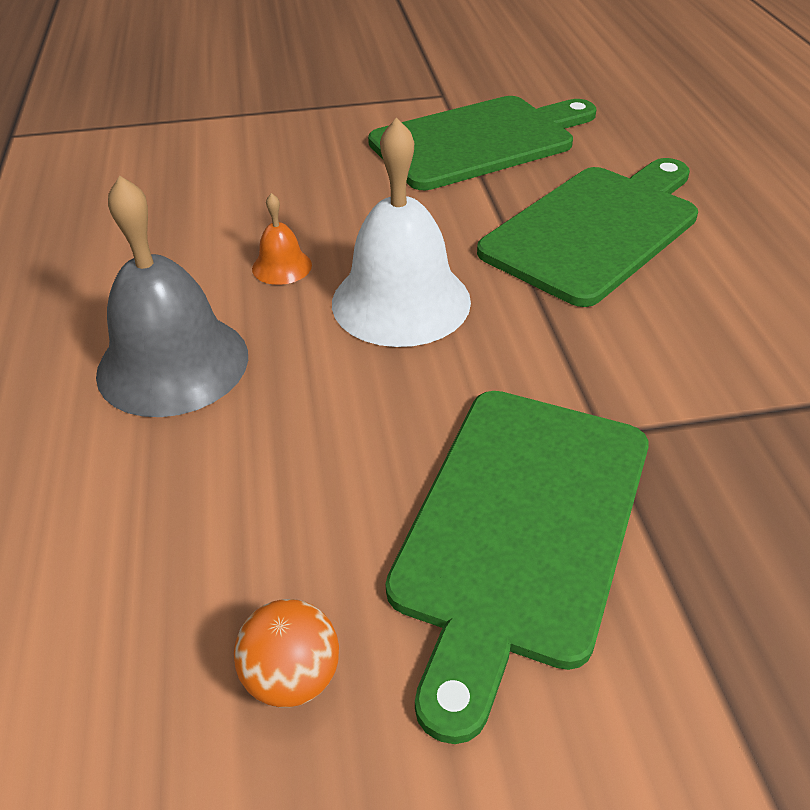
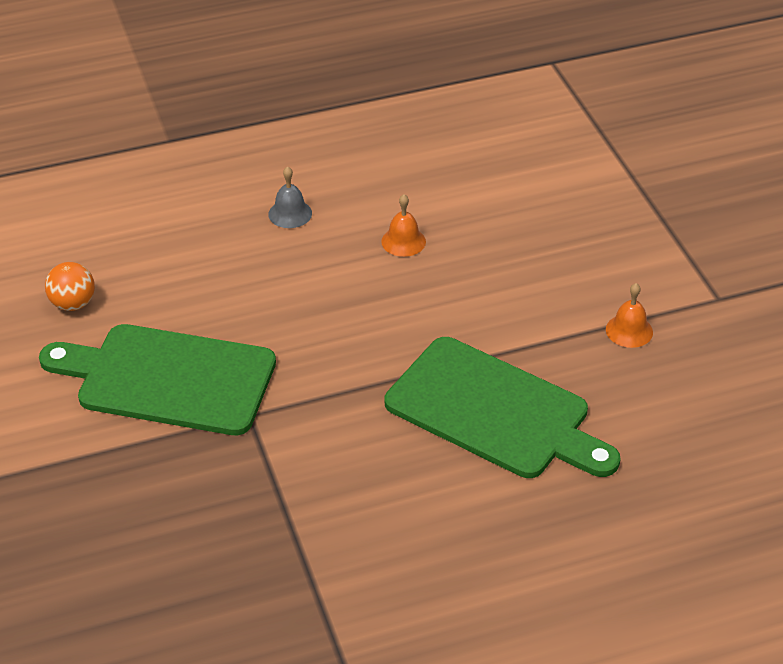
camera: 80 degrees right, 0 degrees up
grey bell [96,176,248,417] -> grey bell [268,166,312,228], size x0.45
white bell [332,117,471,347] -> none
green cutting board [368,96,596,190] -> orange bell [606,283,653,348]

